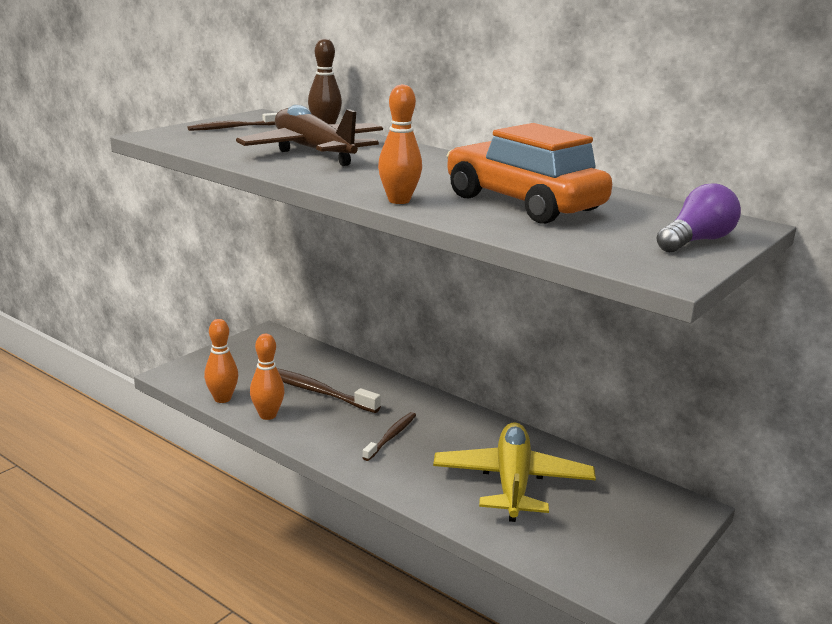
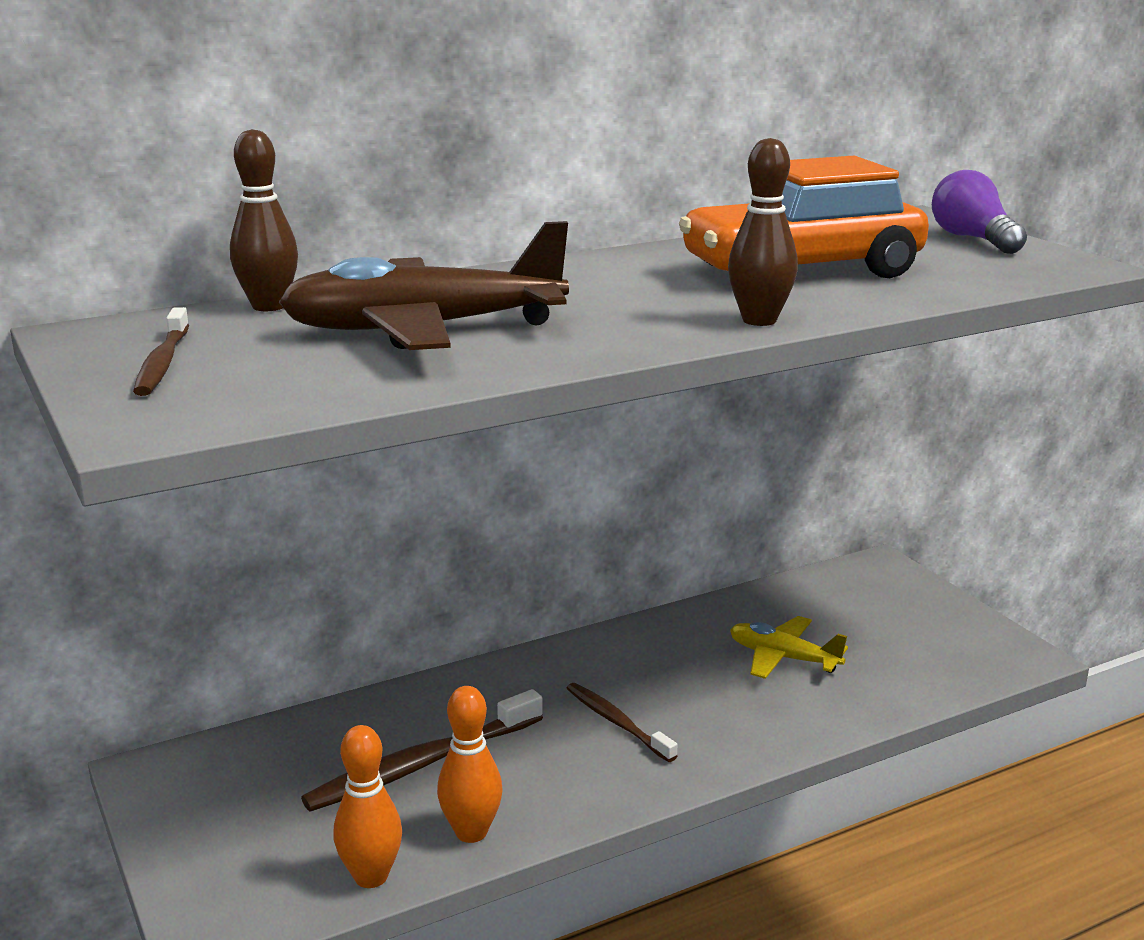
camera: 65 degrees left, 0 degrees up
orange bowling pin [378,84,422,204] -> brown bowling pin [728,138,798,326]
yellow plane [433,422,596,522] -> yellow plane [730,616,848,679], size x0.56

